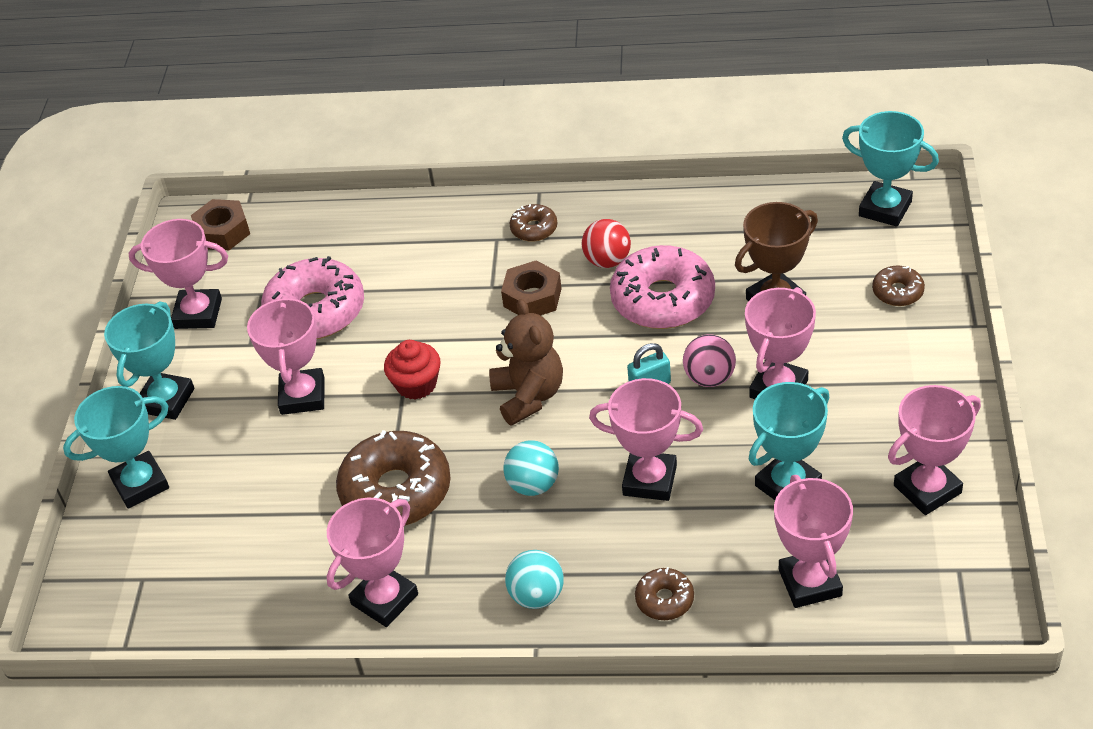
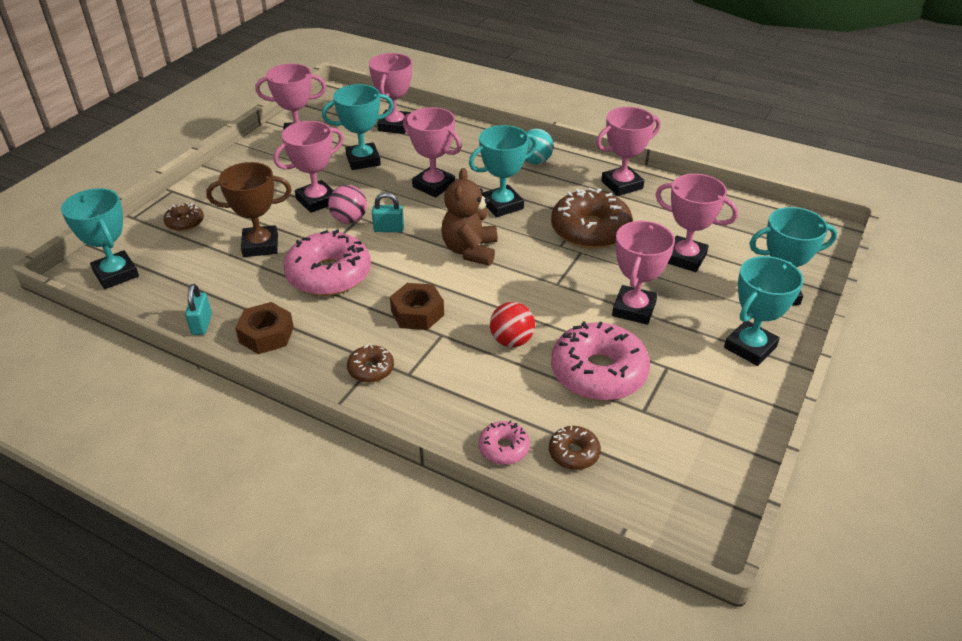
camera: 160 degrees left, 5 degrees down
pink trophy [129,219,228,329] -> pink trophy moved to [655,174,738,272]
brown nut [191,199,250,250] -> brown nut moved to [235,302,294,354]
red cupcake [384,340,440,400] -> none
turquoise ball [503,440,559,496] -> turquoise trophy [469,125,537,217]
red ball [582,219,631,268] -> red ball moved to [490,302,535,347]
brown donut [635,567,694,620] -> brown donut moved to [549,426,601,470]
none -> turquoise padlock [185,284,212,335]
none -> pink donut [479,421,530,465]

